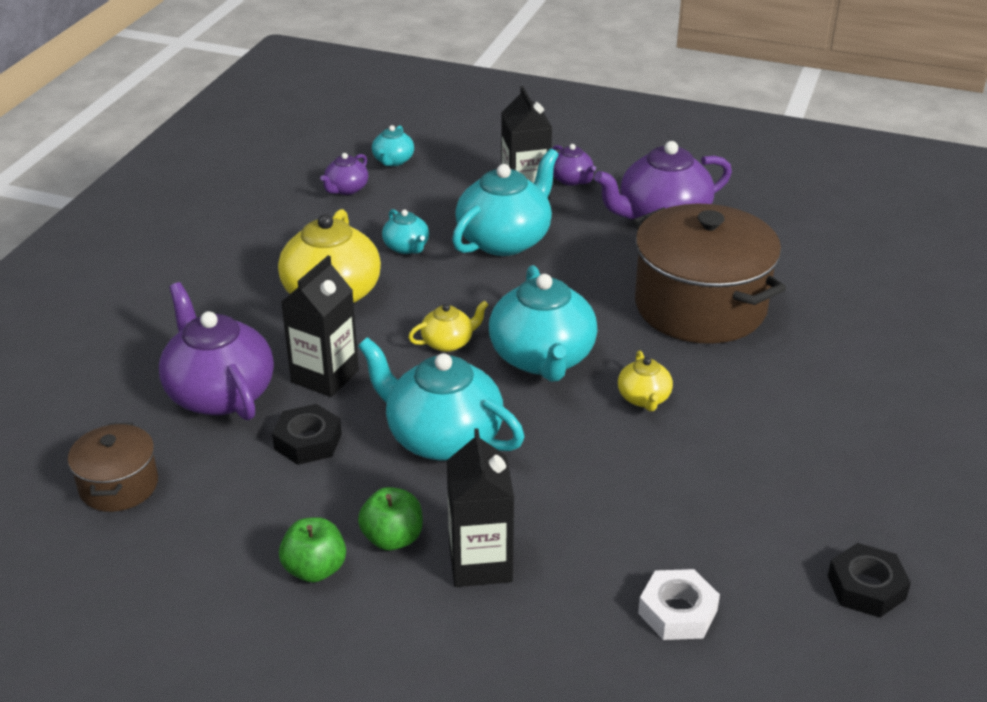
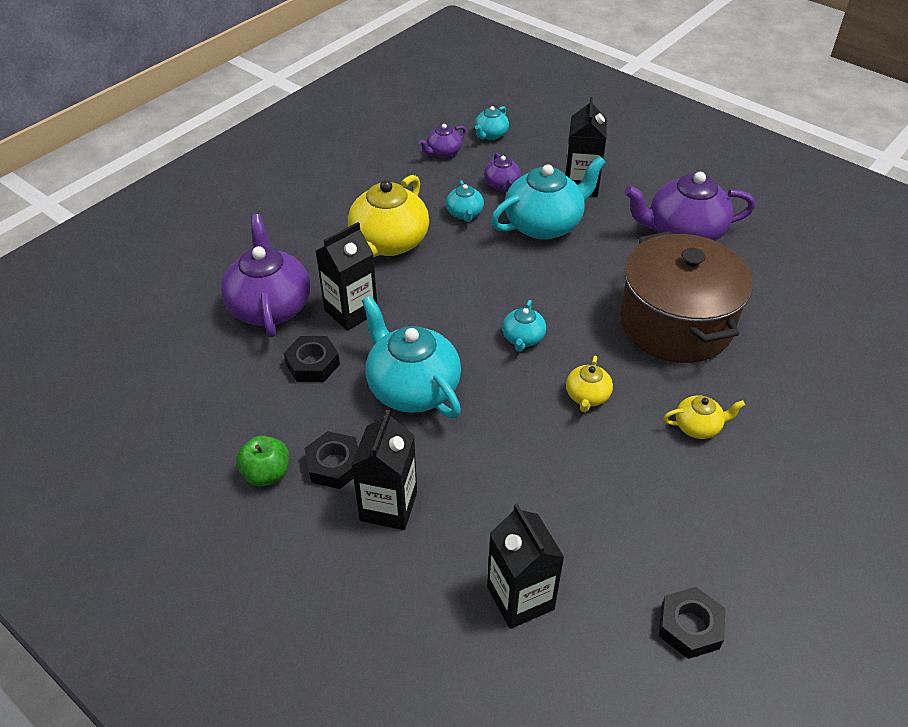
camera: 20 degrees right, 10 degrees up
brown pot [68,423,158,512] -> none
green apple [358,487,423,551] -> black nut [304,431,358,489]
yellow teapot [408,301,489,352] -> yellow teapot moved to [663,395,745,439]
turquoise teapot [489,265,597,382] -> turquoise teapot [502,300,546,352], size x0.49
purple teapot [552,144,596,186] -> purple teapot moved to [484,153,521,192]
white nut [638,569,720,640] -> black carton [487,504,564,629]

